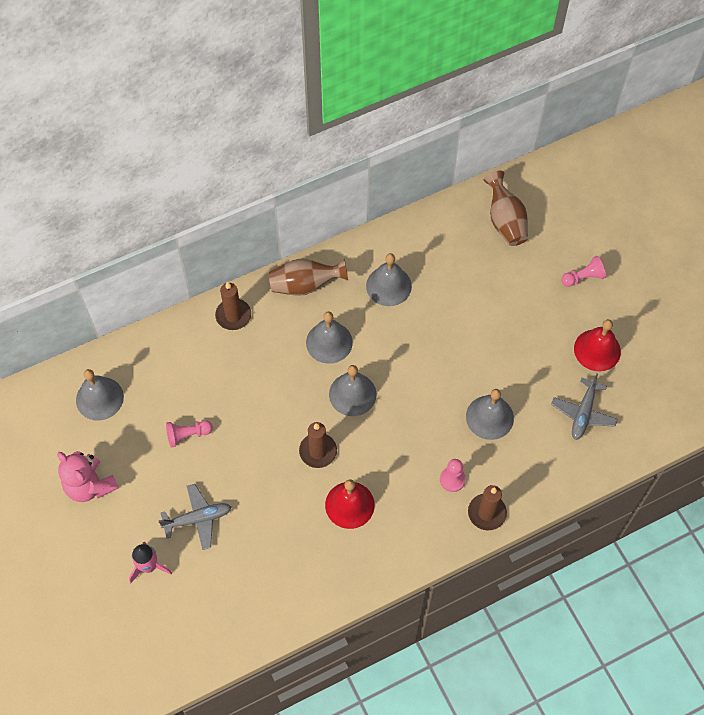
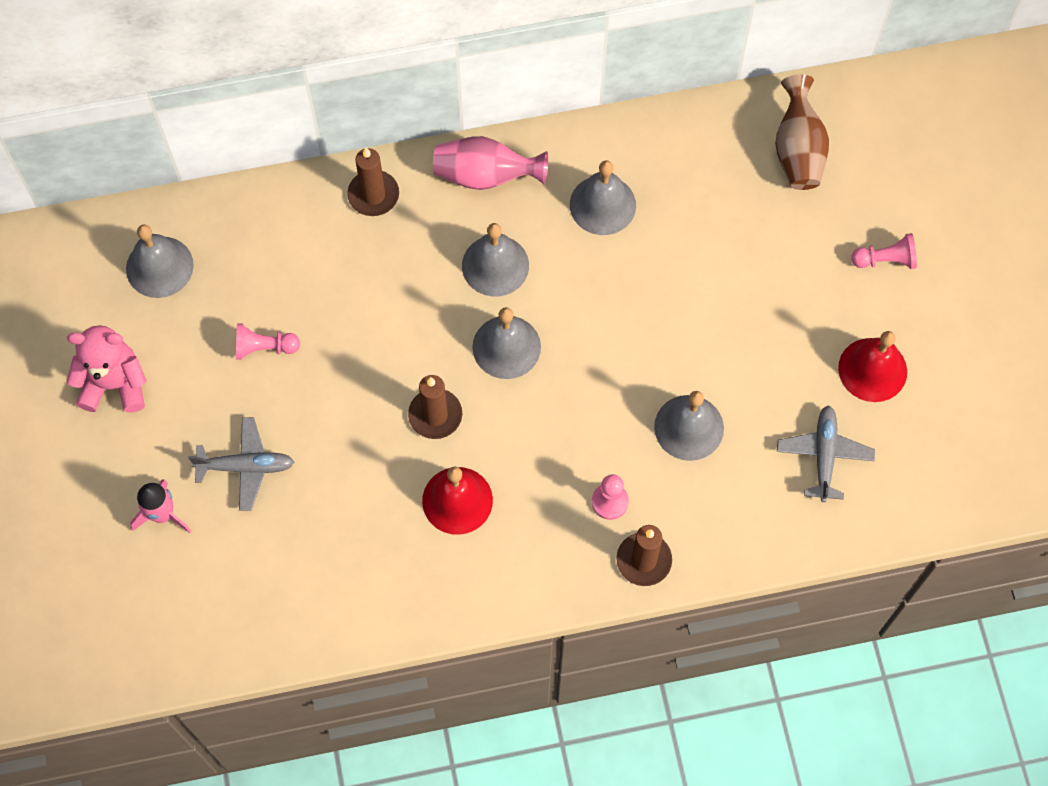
camera: 15 degrees right, 5 degrees up
pink teddy bear [57,451,119,502] -> pink teddy bear turned 120 degrees clockwise [67,325,147,412]
brown vase [269,258,348,296] -> pink vase [433,136,548,190]
grey plane [551,374,618,440] -> grey plane turned 150 degrees clockwise [777,405,875,502]

